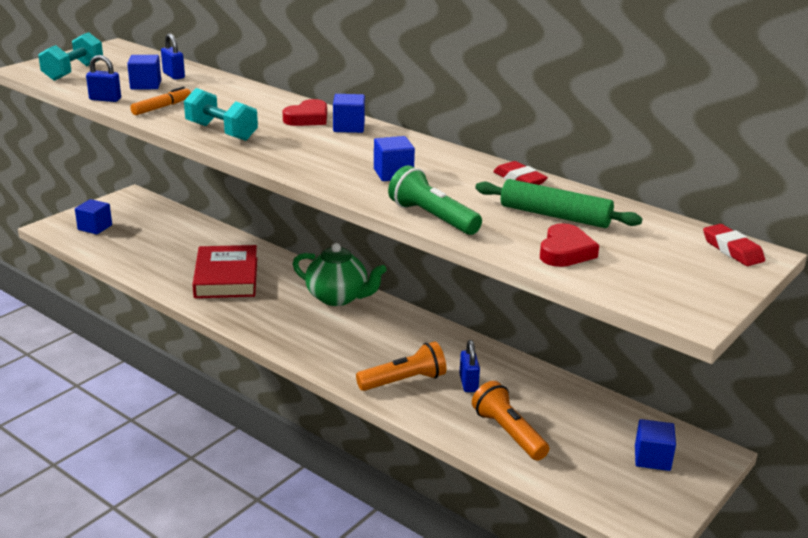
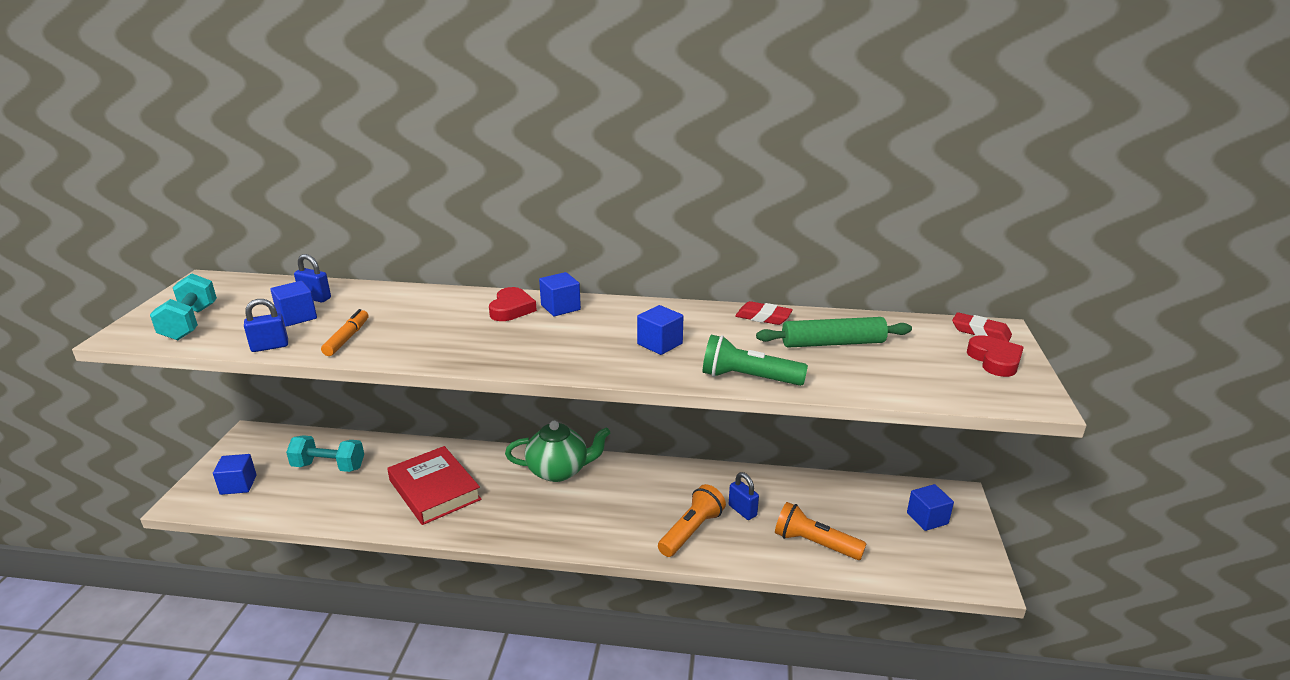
camera: 30 degrees left, 0 degrees up
turquoise dumbbell [184,88,258,141] -> turquoise dumbbell moved to [286,435,364,472]
red heart [540,223,599,267] -> red heart moved to [967,335,1024,377]

